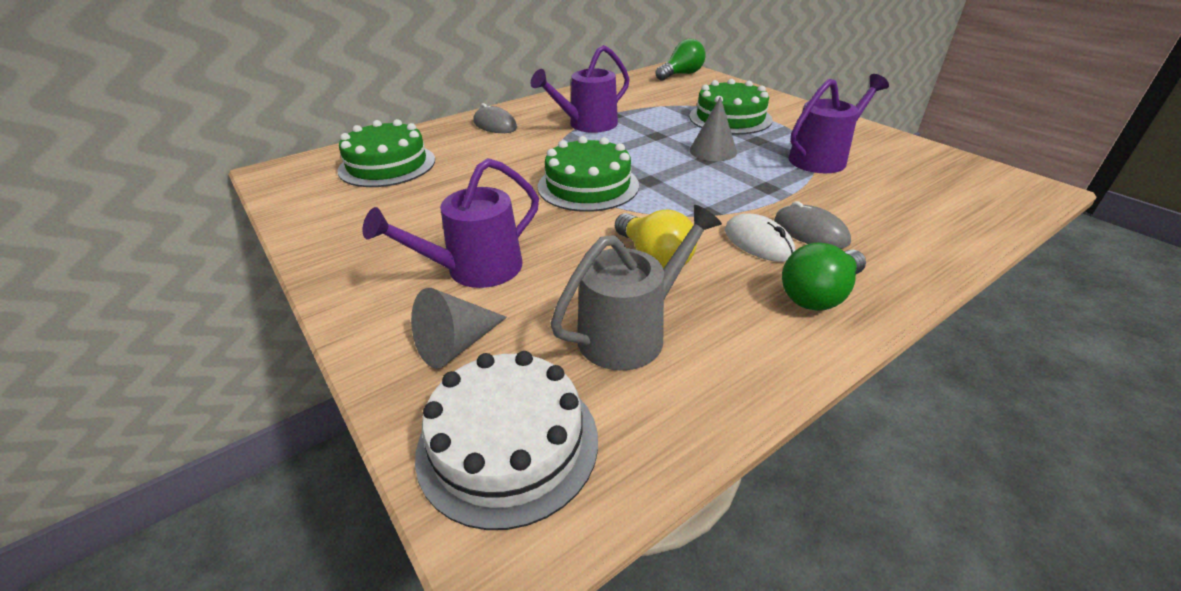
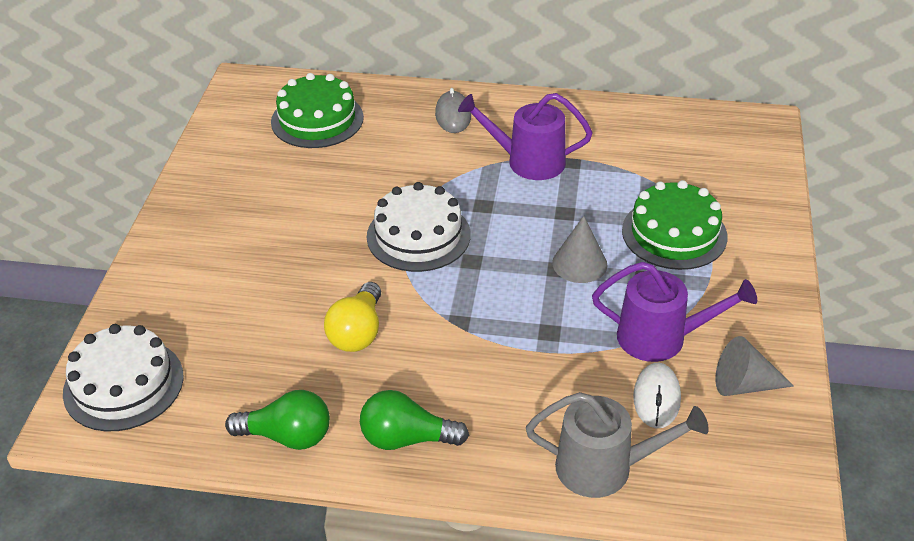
camera: 45 degrees right, 5 degrees up
purple watering can [362,158,539,288] -> none
grey cone [411,288,507,369] -> grey cone moved to [716,336,794,396]
green cake [538,136,639,212] -> white cake [367,182,471,272]
grey watering can [551,205,722,371] -> grey watering can moved to [526,392,709,498]
green light bulb [656,39,706,80] -> green light bulb moved to [225,390,330,450]
white mouse [725,213,795,262] -> white mouse moved to [633,363,681,428]
grey mouse [774,201,851,249] -> none

